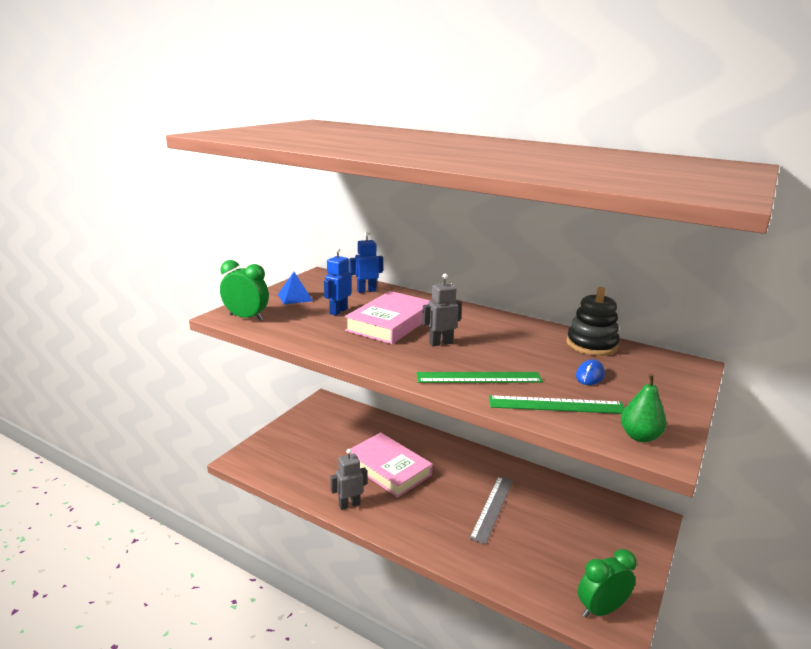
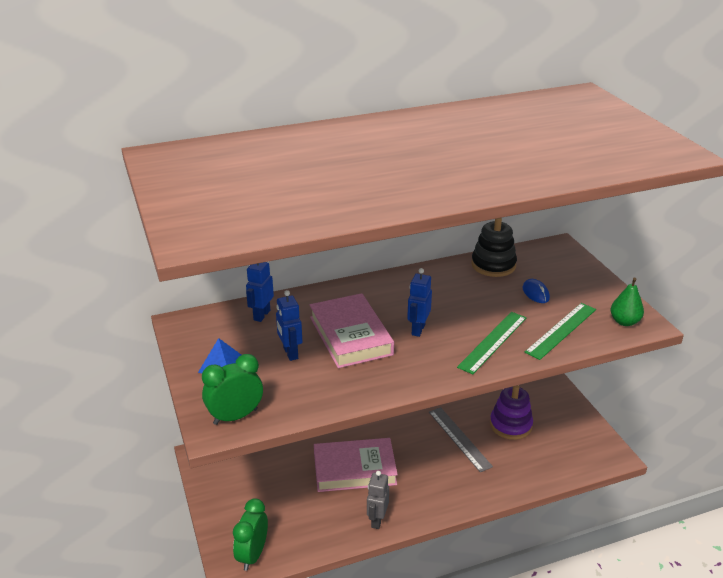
camera: 50 degrees left, 10 degrees up
grey robot [422,274,462,346] -> blue robot [407,268,432,337]
green clock [578,549,637,618] -> green clock moved to [233,498,268,571]
none -> purple stacking toy [490,385,533,440]

